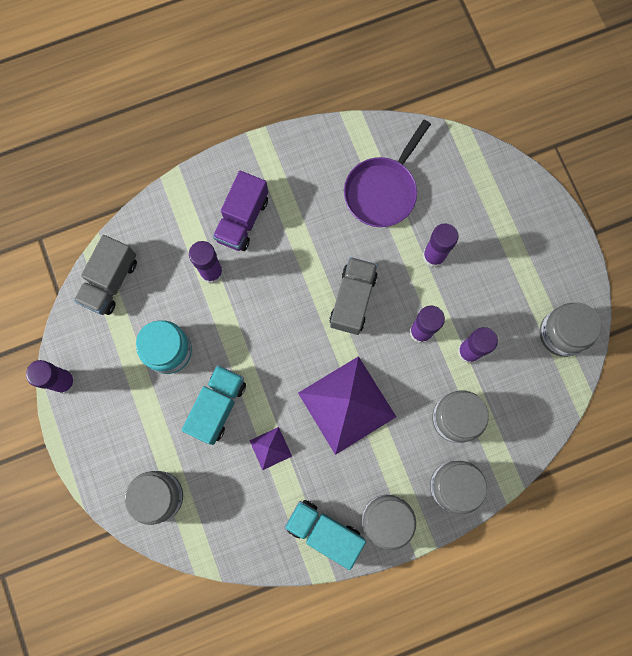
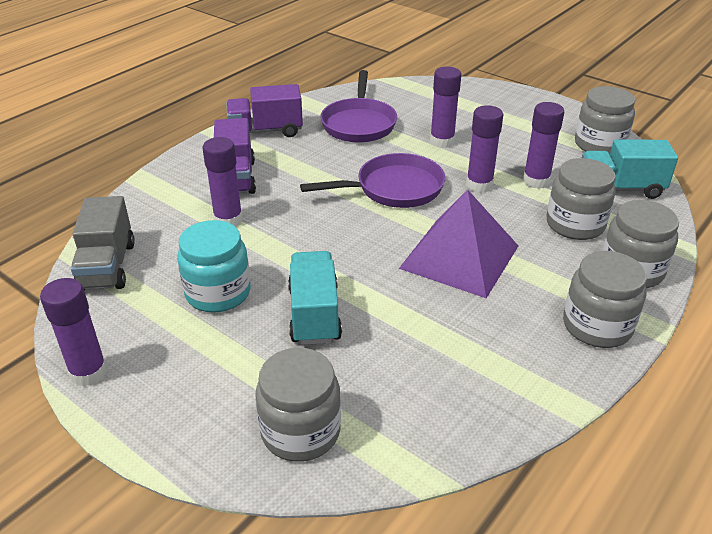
camera: 30 degrees left, 40 degrees down
purple pyramid [249,427,292,470] -> none
turquoise truck [284,500,366,570] -> turquoise truck moved to [582,140,678,199]
grey truck [329,257,377,335] -> purple pan [300,153,445,208]
none -> purple truck [226,84,303,137]

